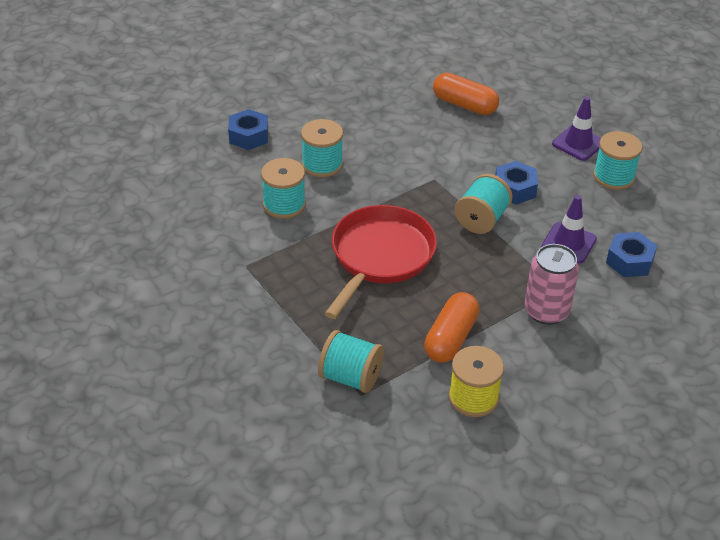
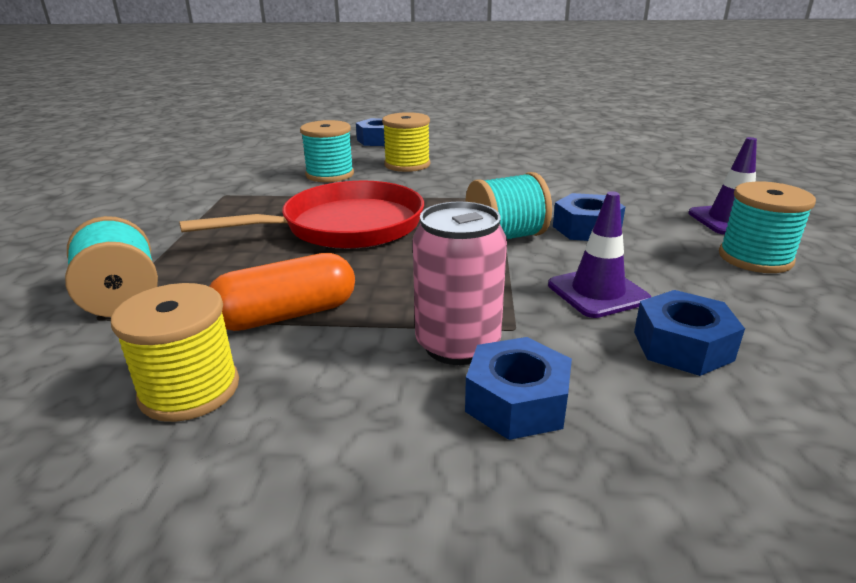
camera: 40 degrees right, 15 degrees down
turquoise spool [301,119,343,177] -> yellow spool [382,112,430,172]
orange capsule [433,73,499,115] -> none
none -> blue nut [465,337,572,440]

